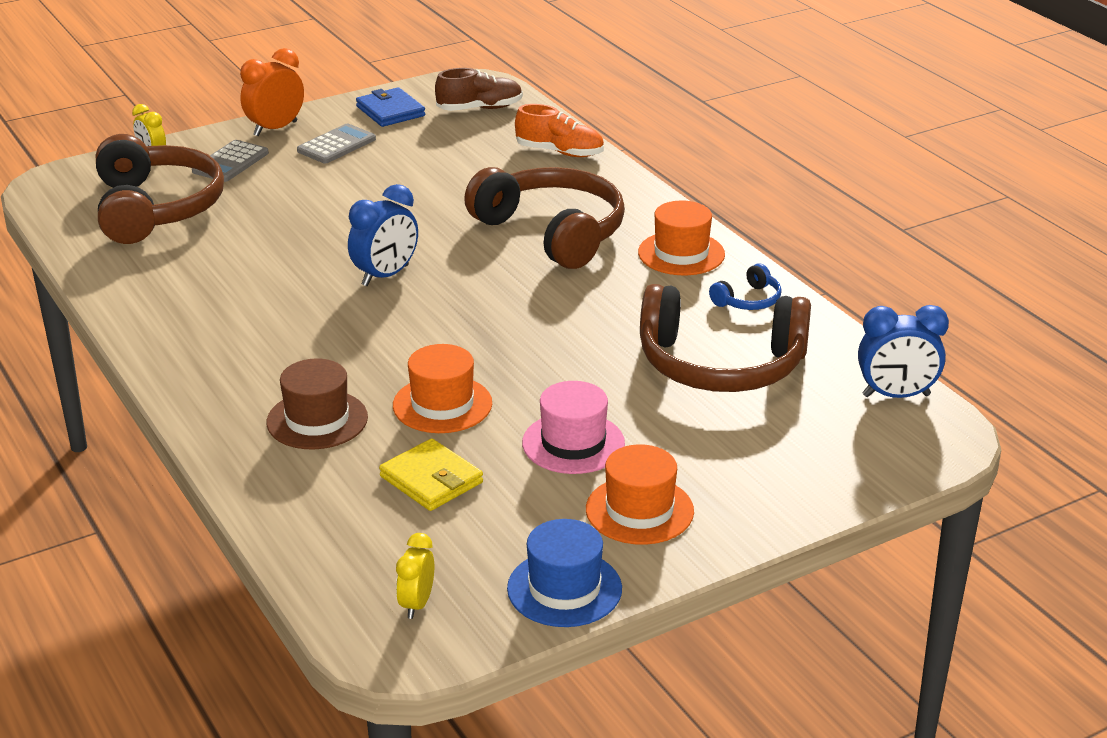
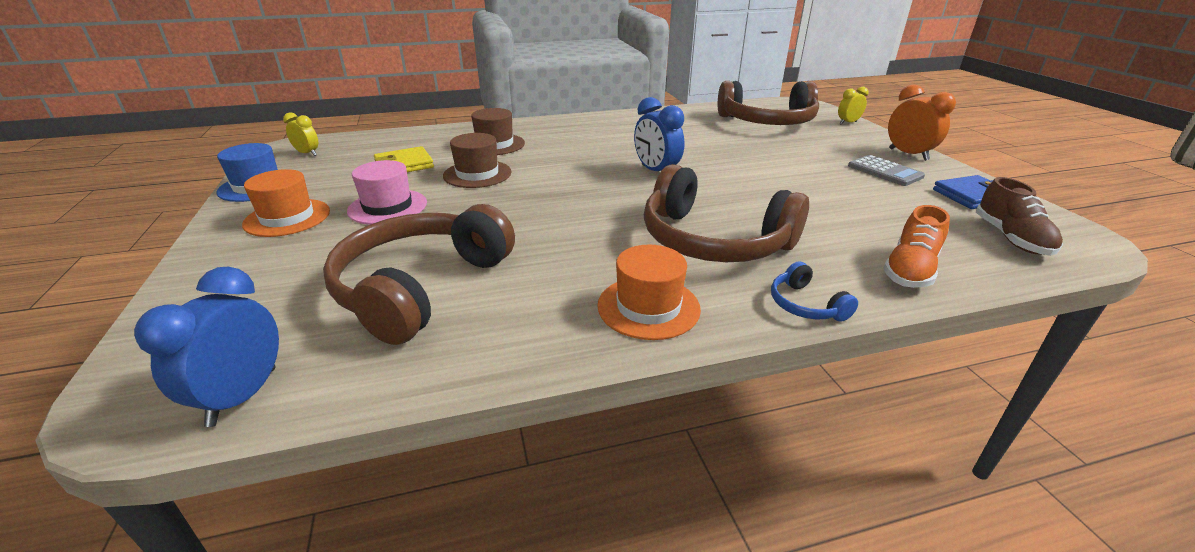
camera: 105 degrees right, 0 degrees up
grey calculator [192,140,269,182] -> none
orange hat [393,344,492,433] -> brown hat [443,133,511,188]
brown headphones [464,167,625,269] -> brown headphones turned 60 degrees clockwise [644,164,809,262]
blue headphones [709,263,782,310] -> blue headphones moved to [771,261,858,322]

